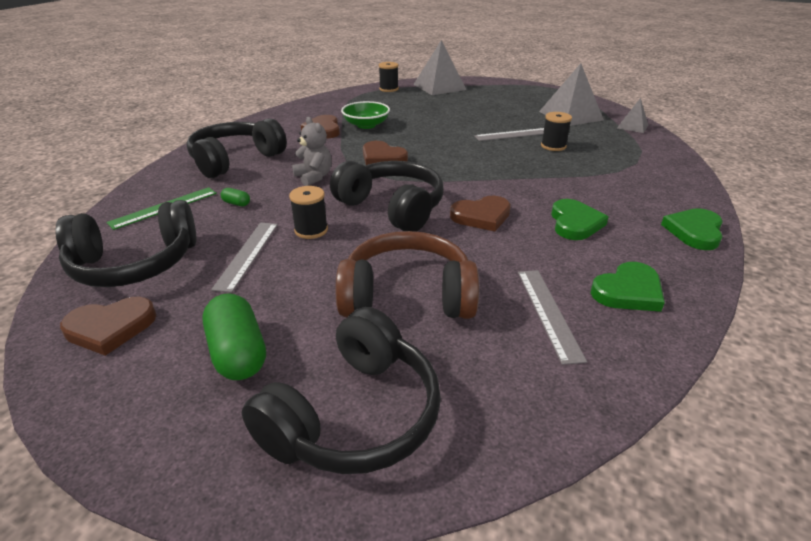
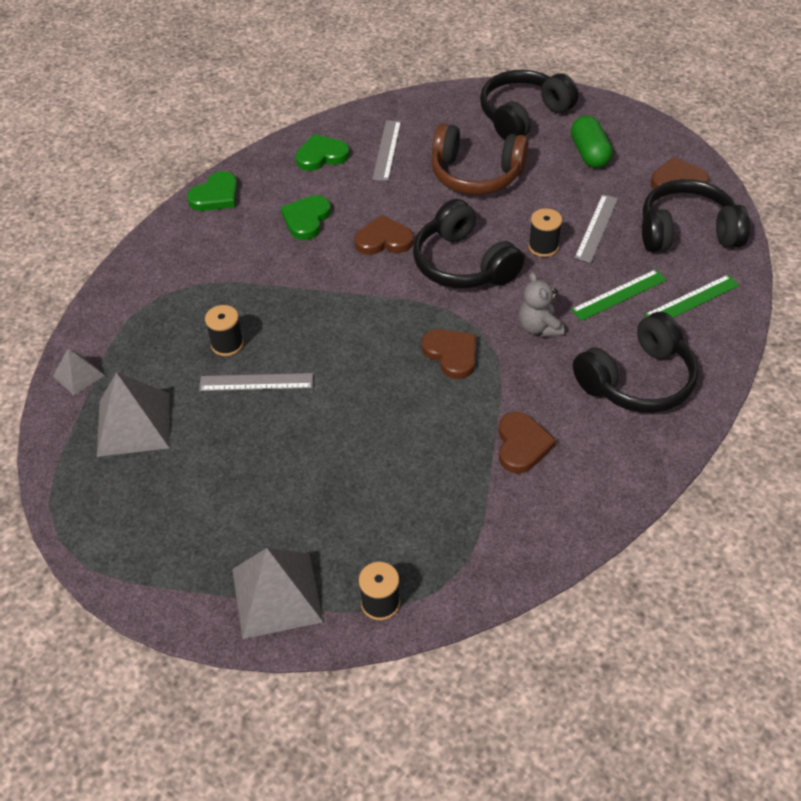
camera: 165 degrees left, 15 degrees up
green capsule [221,188,250,206] -> green ruler [571,269,667,321]
green bowl [341,101,390,129] -> none

